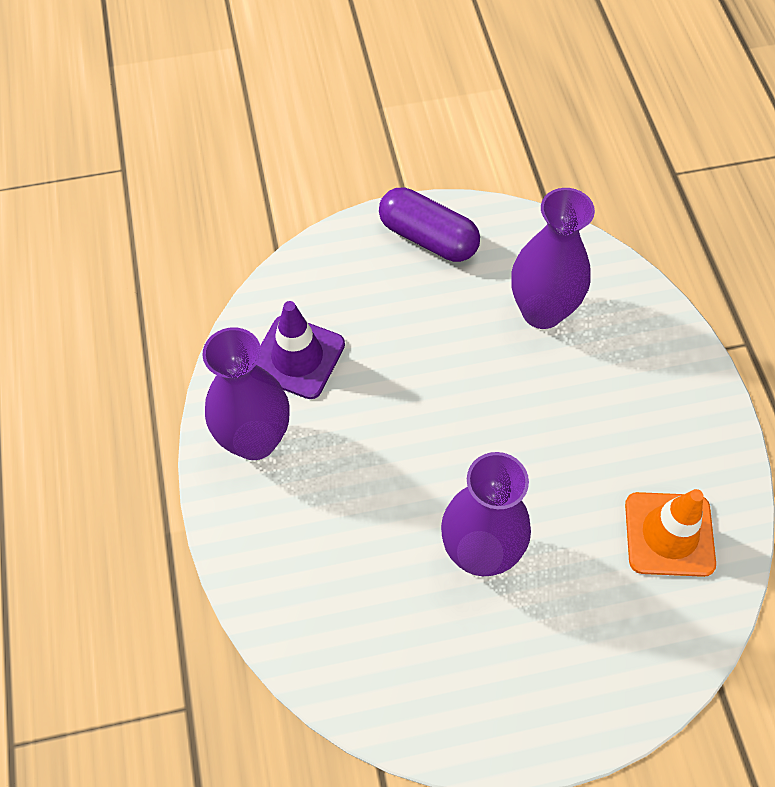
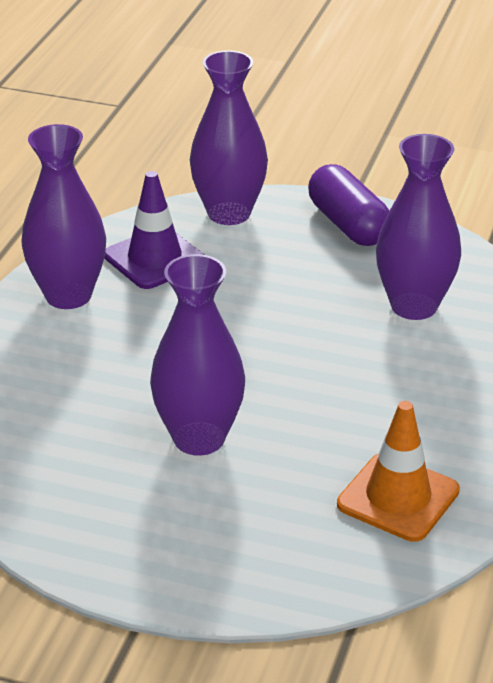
camera: 30 degrees right, 25 degrees down
none -> purple vase [190,50,268,225]

